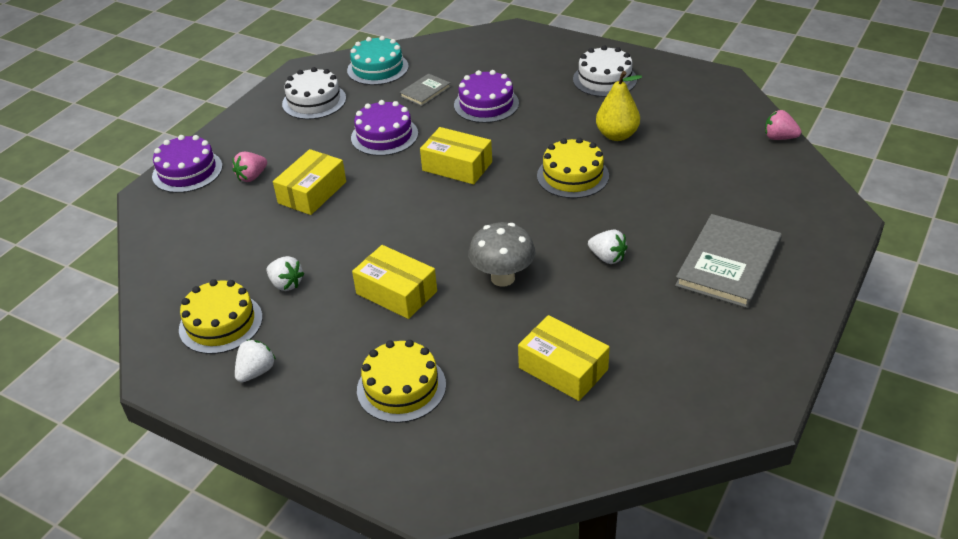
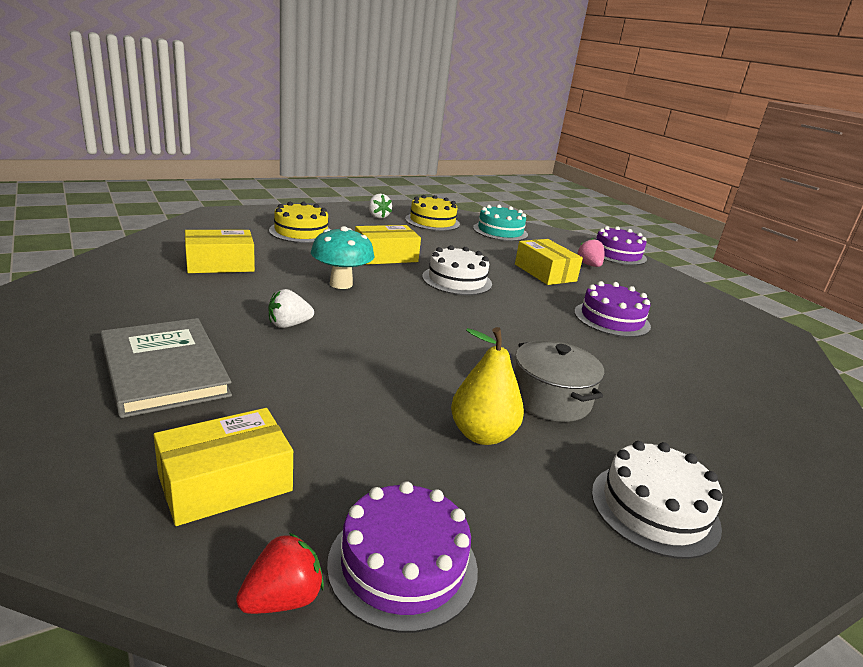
camera: 115 degrees right, 15 degrees down
white strawberry [267,256,304,291] -> none
white cake [282,67,346,119] -> white cake moved to [422,245,492,295]
turquoise cake [347,36,409,85] -> turquoise cake moved to [473,204,528,241]
grey book [400,74,451,106] -> none
yellow box [420,127,492,185] -> yellow box moved to [154,408,293,526]
purple cake [454,70,519,123] -> purple cake moved to [327,481,478,633]
grey mushroom [468,222,536,287] -> turquoise mushroom [311,226,374,289]
yellow cake [537,138,609,198] -> none
pink strawberry [765,110,801,140] -> red strawberry [236,533,324,614]
none -> grey pot [514,340,604,422]

